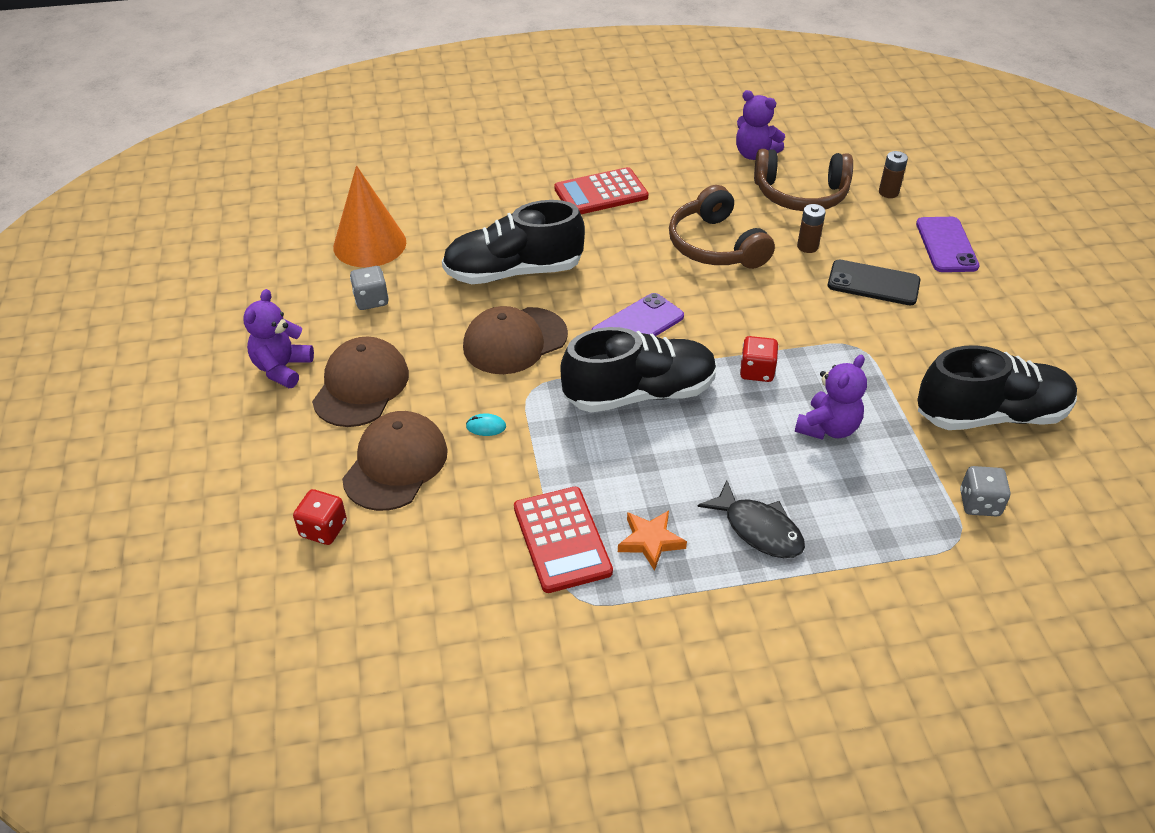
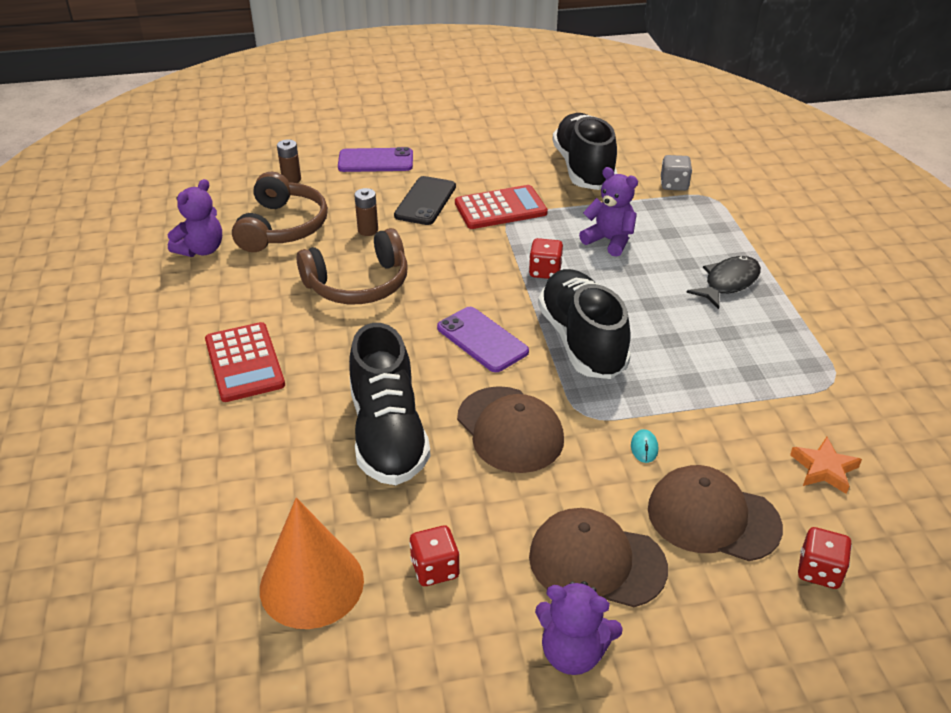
camera: 90 degrees left, 5 degrees down
grey dice [350,266,389,310] -> red dice [409,525,460,586]
red calculator [514,487,613,593] -> red calculator moved to [455,185,548,229]
orange star [618,510,687,571] -> orange star moved to [790,437,862,494]

